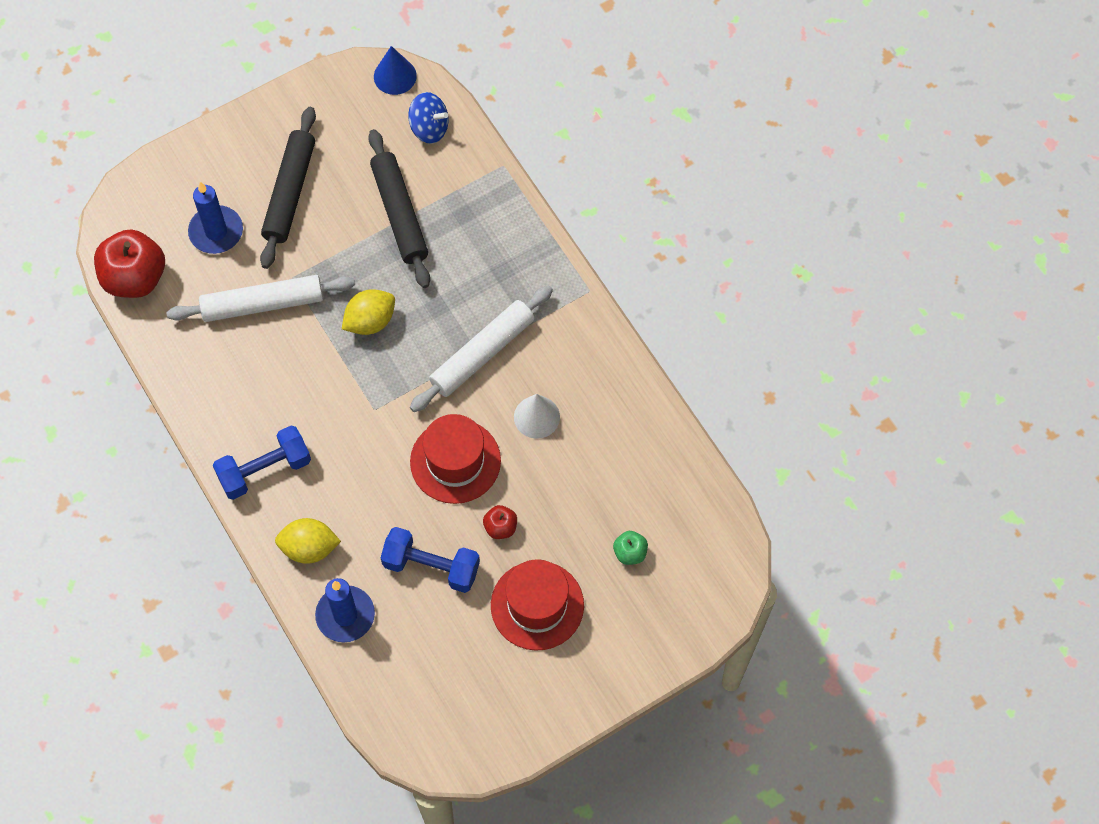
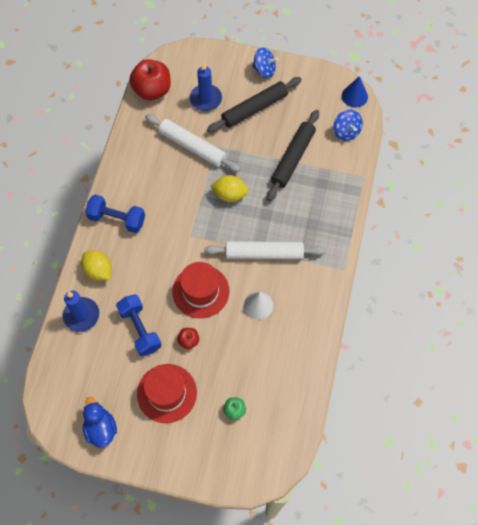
camera: 45 degrees right, 0 degrees up
none -> blue duck [83,397,117,448]
none -> blue spinning top [252,47,278,78]

